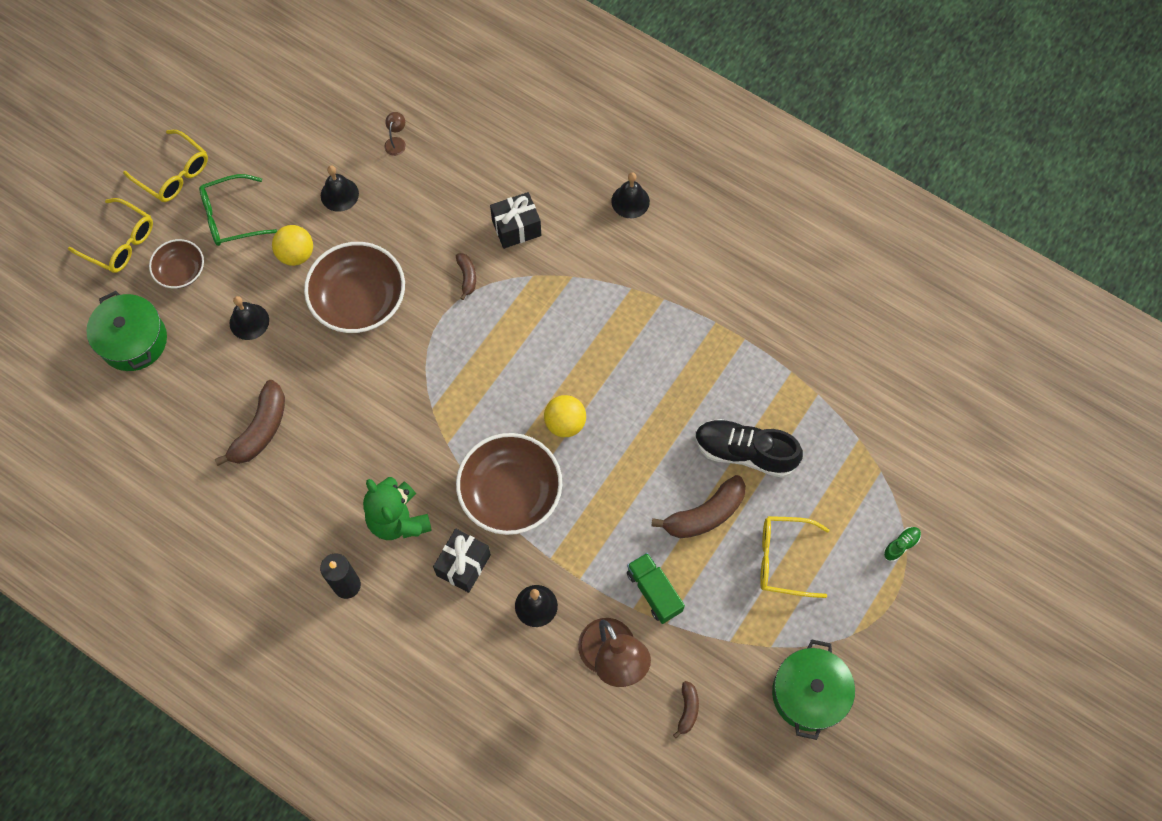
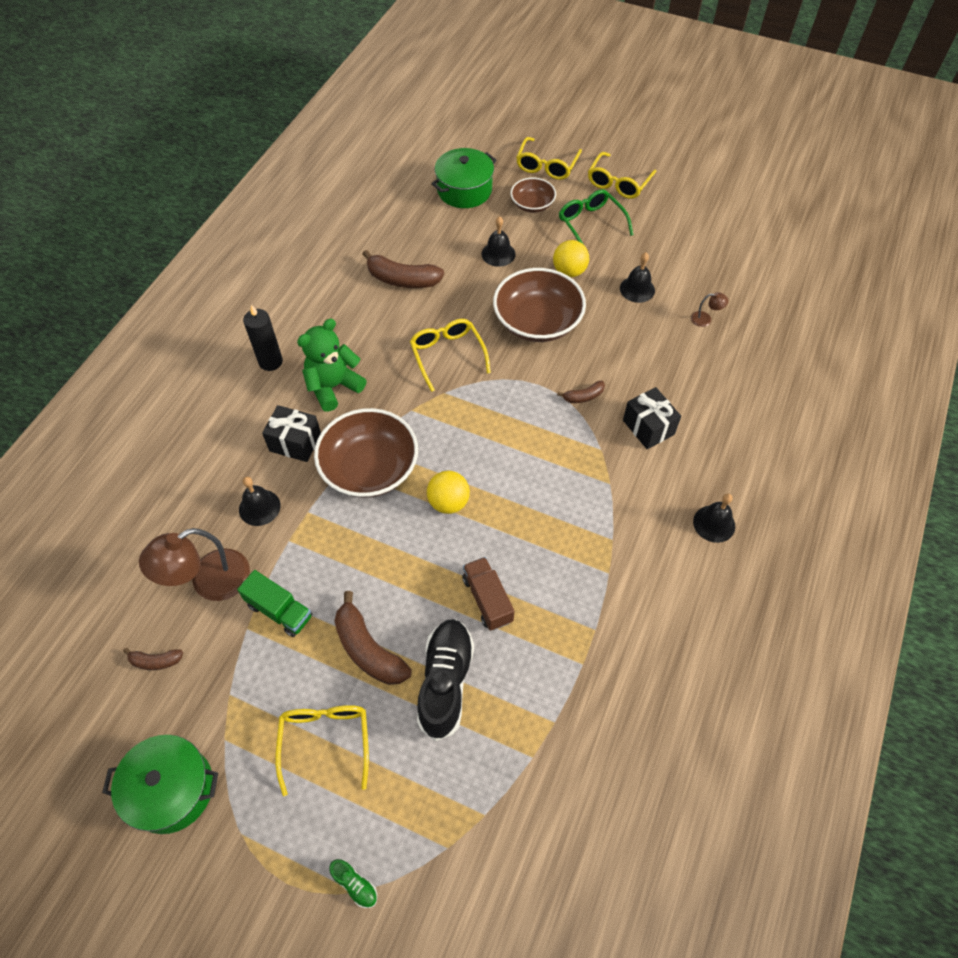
camera: 80 degrees right, 10 degrees down
green truck [627,553,685,624] -> green truck turned 75 degrees clockwise [237,570,312,637]
none -> yellow glasses [410,319,491,392]
none -> brown truck [462,557,514,631]

